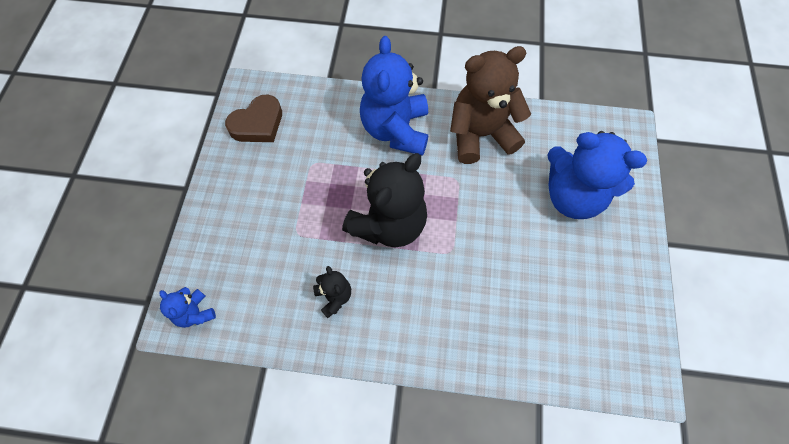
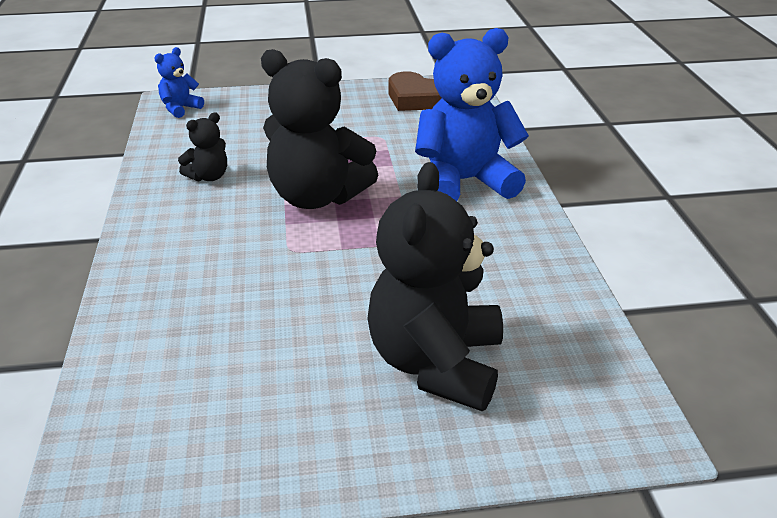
camera: 75 degrees right, 30 degrees down
brown teddy bear [450,46,531,164] -> none
blue teddy bear [547,131,647,219] -> black teddy bear [367,162,503,411]

